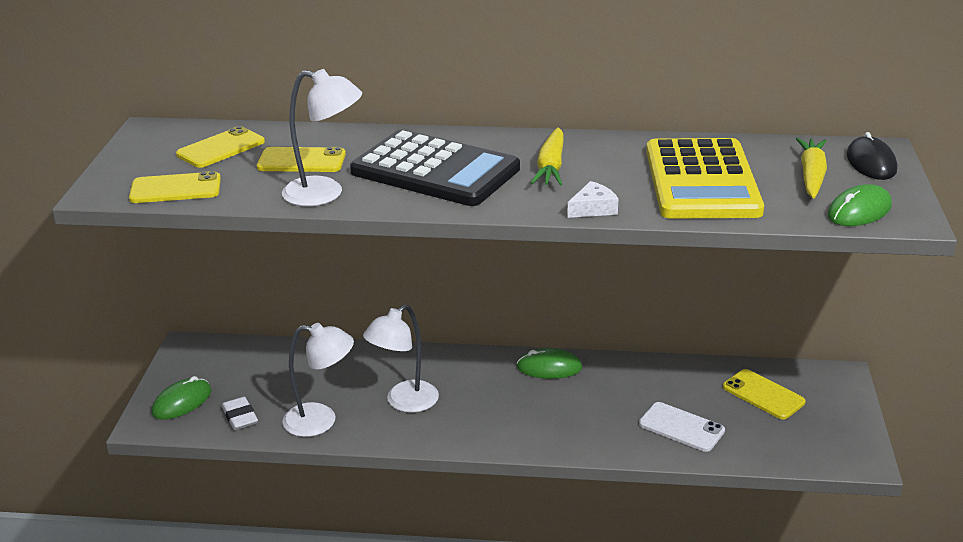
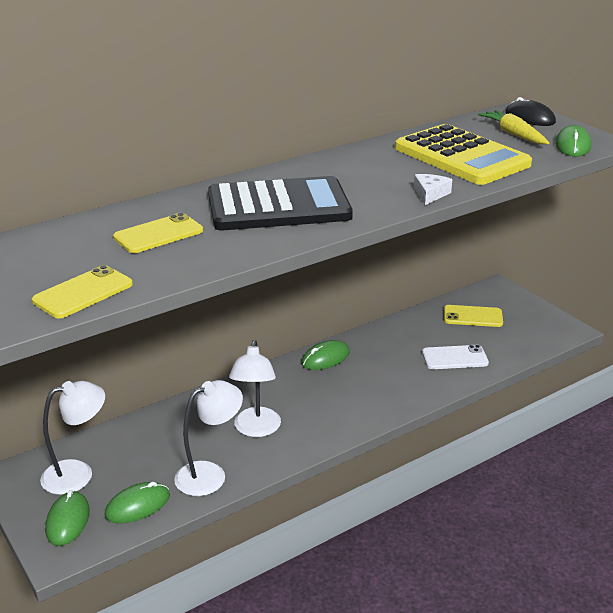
camera: 40 degrees left, 0 degrees up
yellow phone [176,126,265,168] -> none
white eraser [222,397,258,430] -> green mouse [105,482,170,523]
white lamp [282,69,362,206] -> white lamp moved to [40,381,105,495]
yellow carrot [531,127,563,186] -> none

